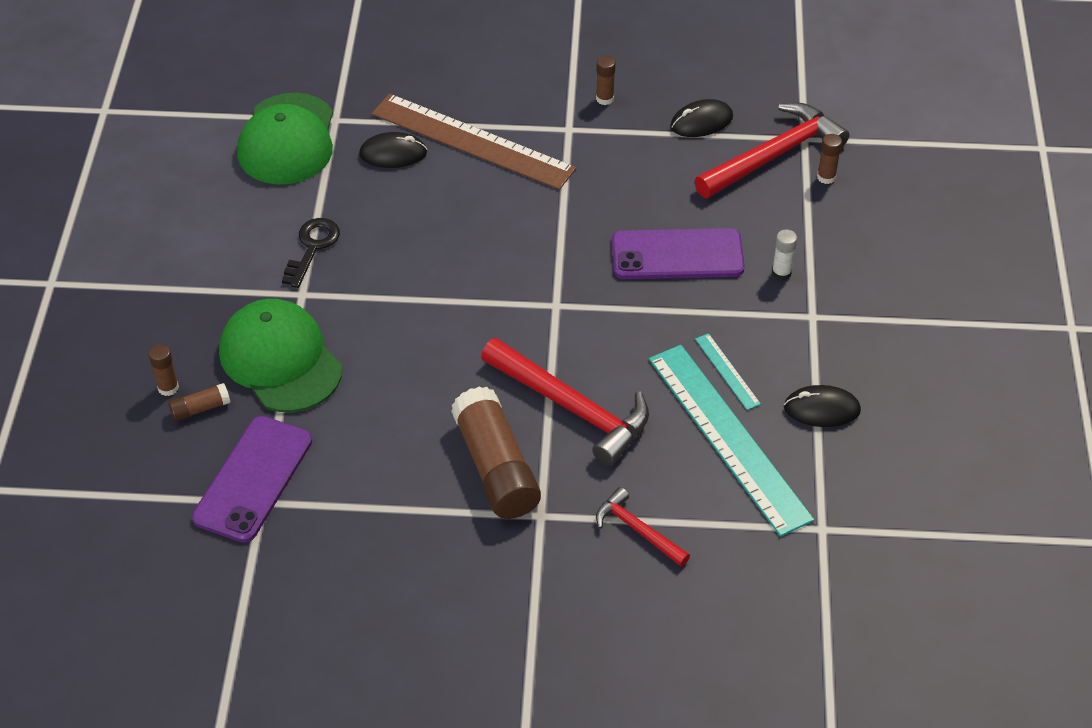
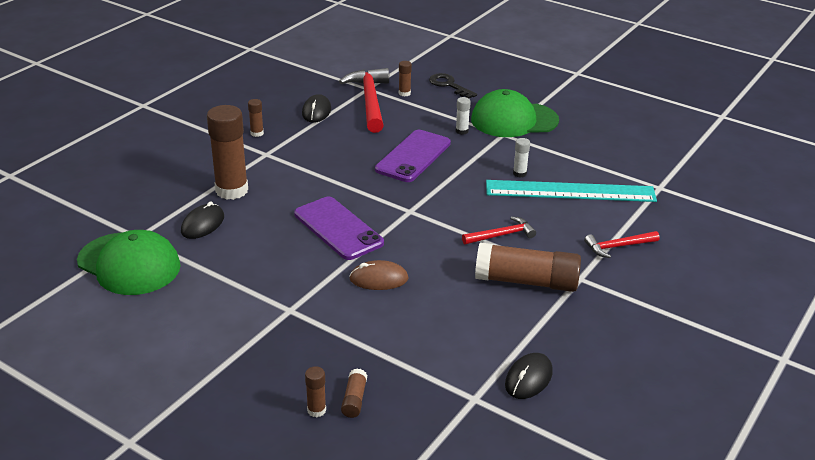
camera: 60 degrees left, 15 degrees down
purple phone [192,416,312,543] -> purple phone moved to [294,197,384,260]
green cap [219,299,342,412] -> green cap moved to [471,89,559,137]
black key [282,218,340,288] -> black key moved to [429,73,477,98]
brown ruler [371,94,576,190] -> brown glue stick [207,105,248,200]
red hammer [481,338,649,466] -> red hammer [462,216,536,245], size x0.54
turquoise ruler [695,333,761,410] -> white glue stick [513,138,530,178]
black mouse [784,385,861,427] -> black mouse moved to [505,353,553,399]
none -> brown mouse [349,260,409,290]

